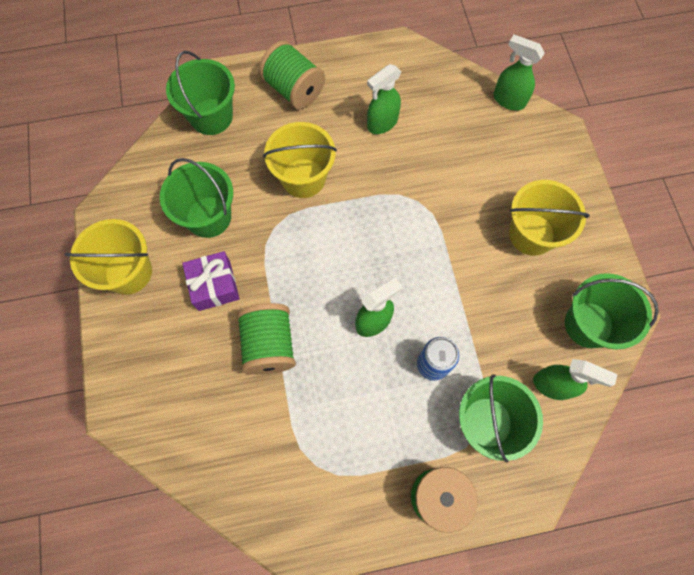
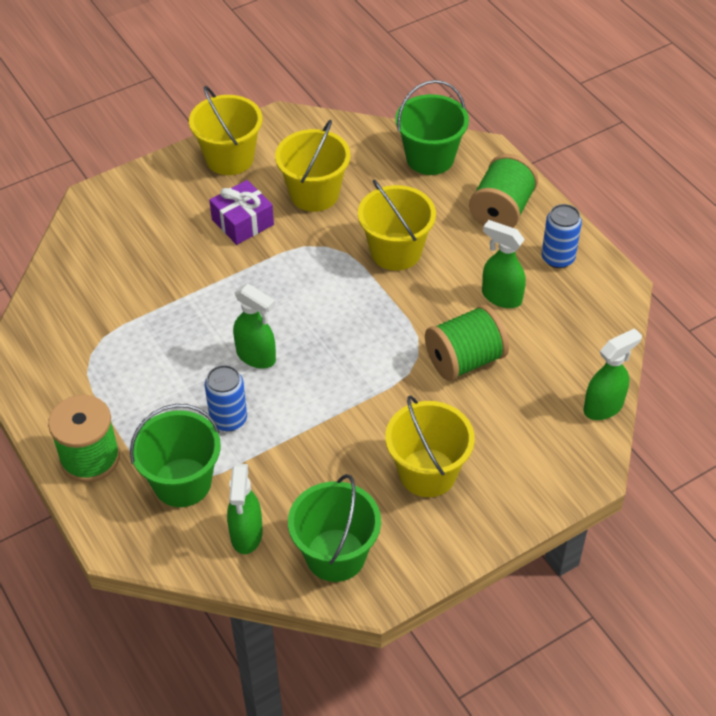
camera: 70 degrees right, 20 degrees down
green bucket [160,158,233,238] -> yellow bucket [275,120,350,212]
green spool [237,303,296,375] -> green spool moved to [425,305,509,381]
green spray bottle [493,35,545,111] -> green spray bottle turned 45 degrees clockwise [583,328,642,420]
none -> blue can [541,204,582,268]

